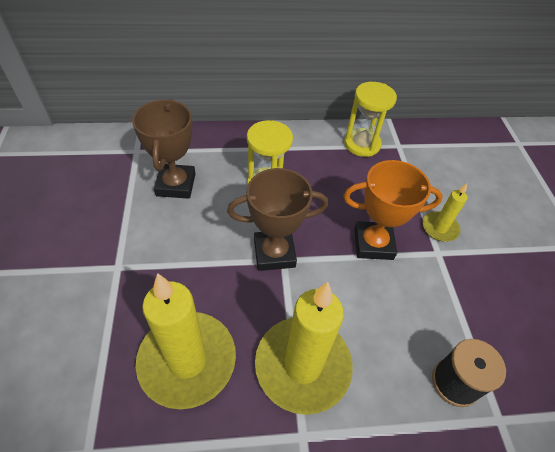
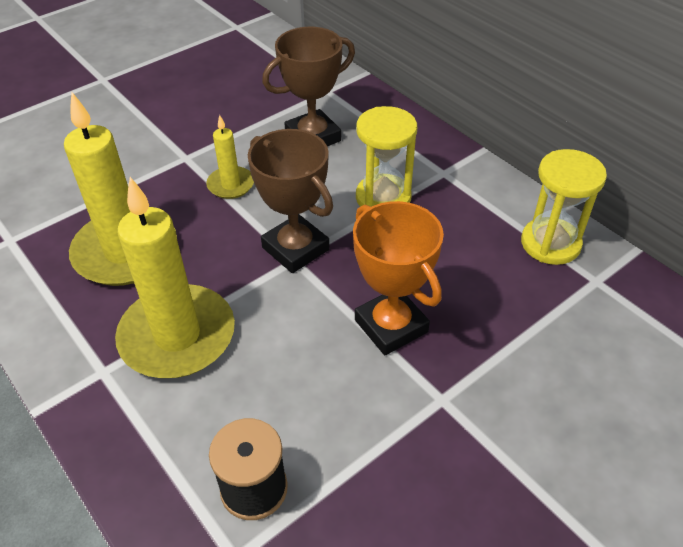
camera: 60 degrees right, 5 degrees down
yellow candle [422,184,468,242] -> yellow candle moved to [206,115,254,199]

